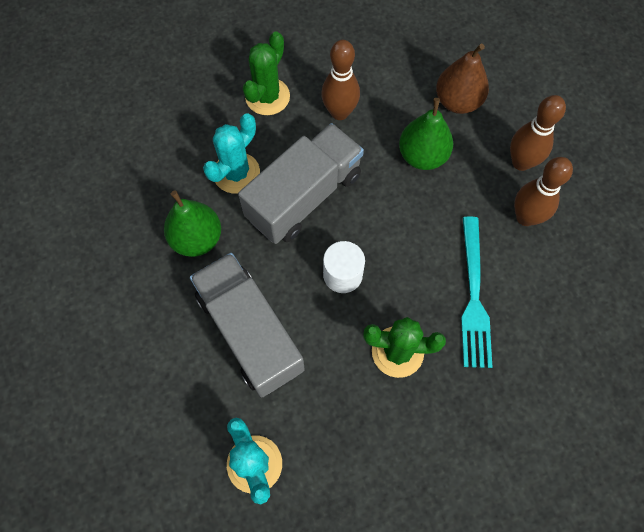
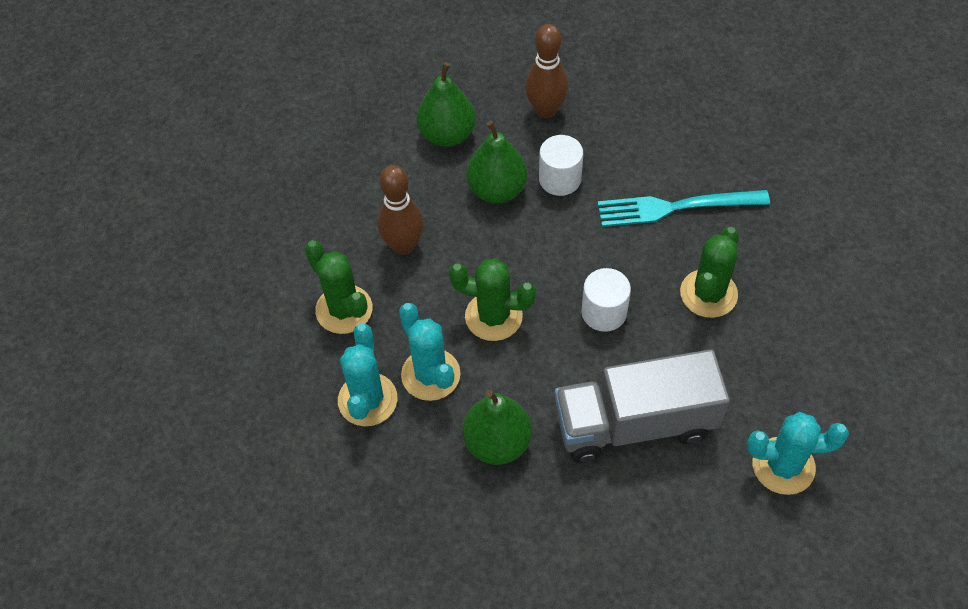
camera: 65 degrees left, 10 degrees down
grey truck [238,123,364,244] -> green cactus [449,258,536,341]
brown pear [436,44,489,114] -> green pear [417,62,476,147]
turquoise fork [461,217,492,368] -> turquoise fork turned 150 degrees clockwise [598,190,770,227]
brown bowling pin [514,157,573,226] -> none
none -> turquoise cactus [338,324,398,426]
none -> white cylinder [539,135,583,196]

